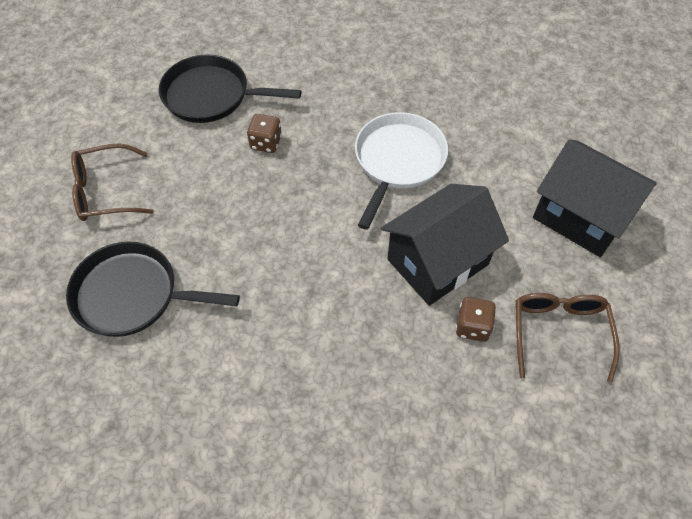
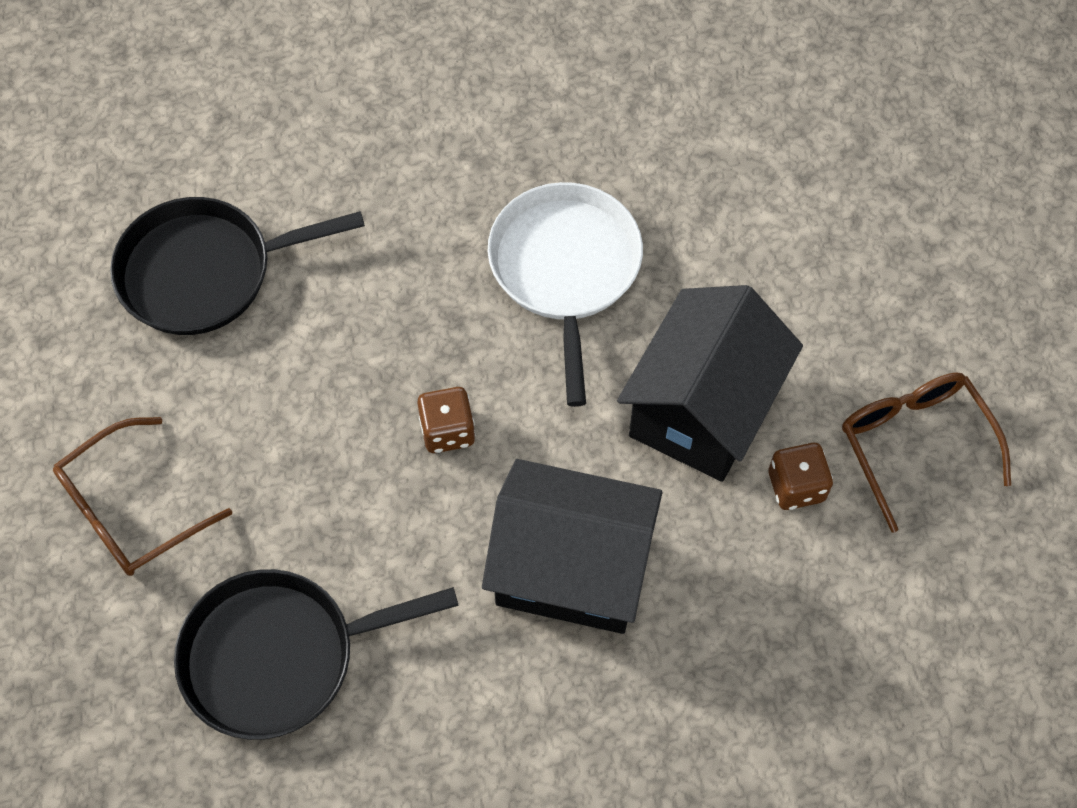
camera: 25 degrees left, 5 degrees up
brown dice [247,114,282,153] -> brown dice moved to [417,387,476,453]
black house [533,139,657,257] -> black house moved to [482,459,663,634]

